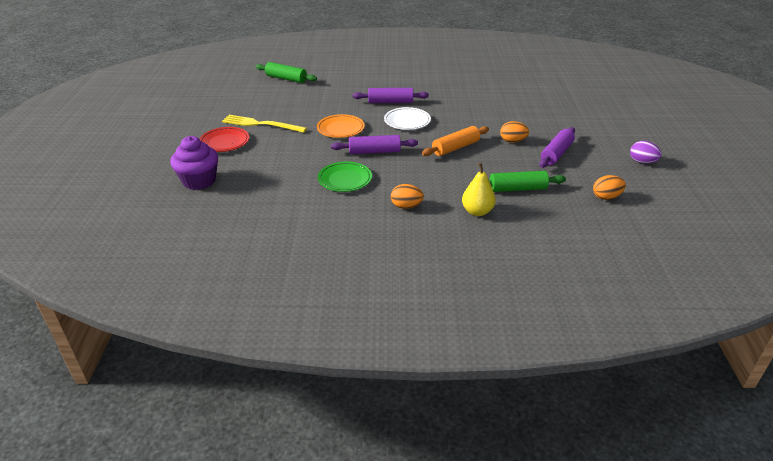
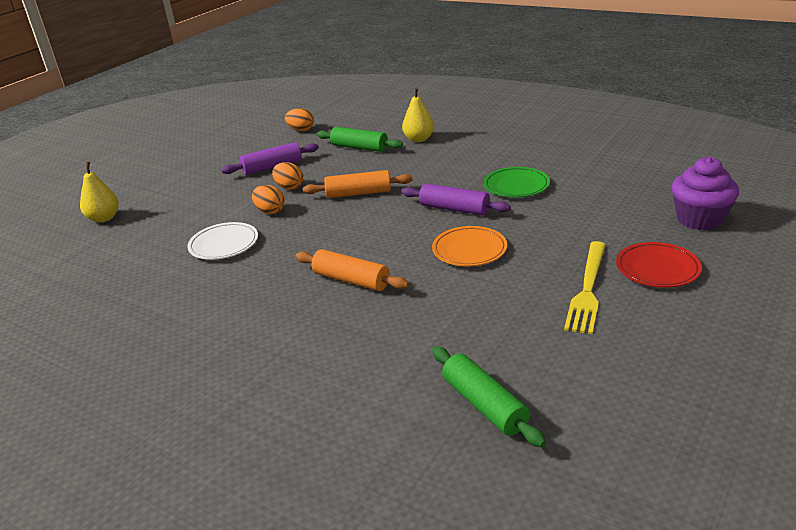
camera: 145 degrees left, 5 degrees down
yellow fork [222,115,307,133] -> yellow fork turned 60 degrees clockwise [564,241,606,334]
purple rolling pin [353,88,429,103] -> orange rolling pin [295,249,409,291]
white plate [384,107,431,130] -> white plate moved to [187,222,258,260]
orange egg [391,184,424,209] -> orange egg moved to [252,185,285,214]
purple egg [630,141,662,164] -> none
none -> yellow pear [80,162,119,223]

